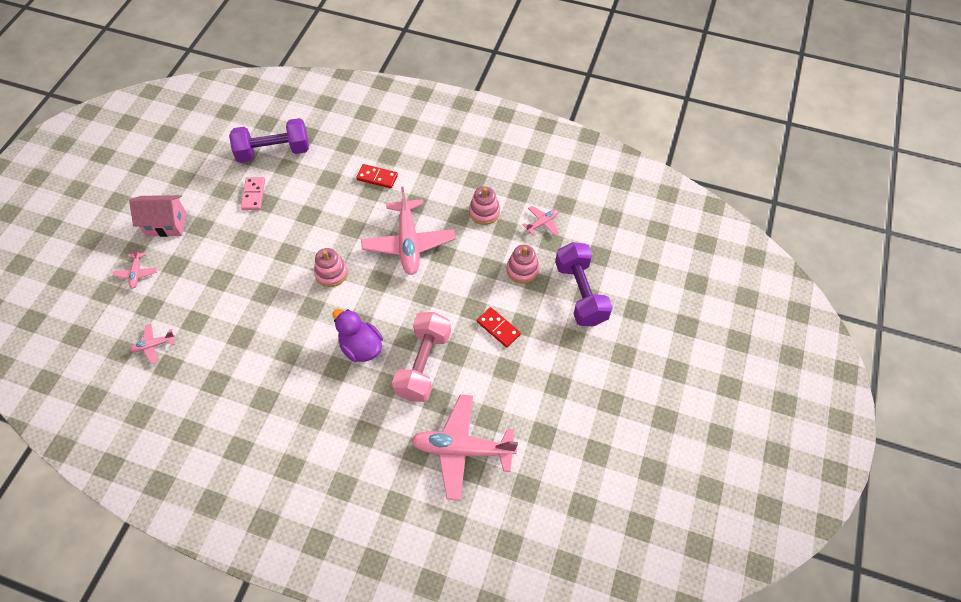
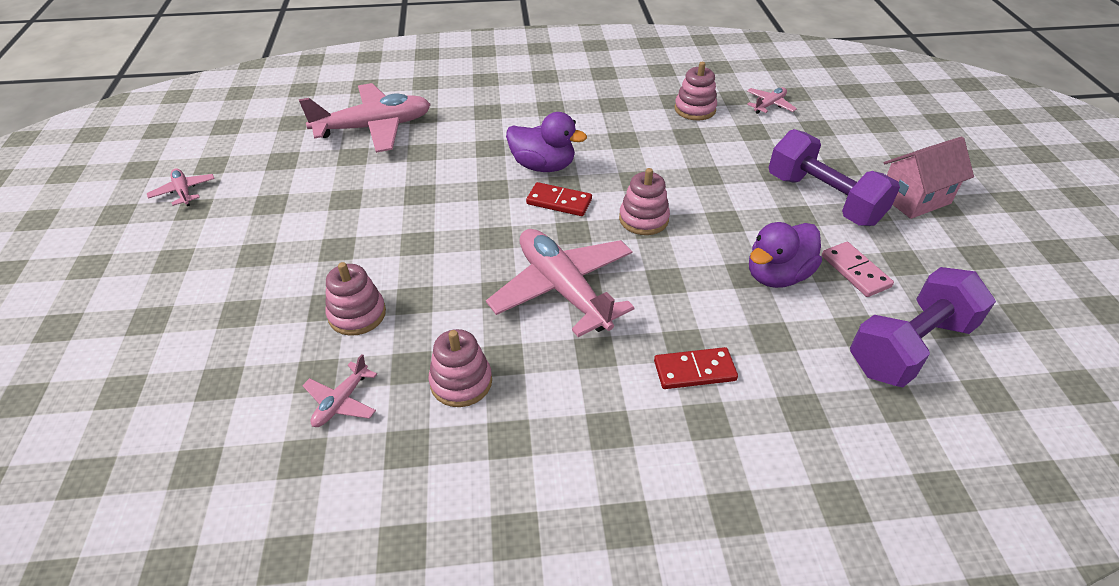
camera: 155 degrees right, 15 degrees down
pink plane [113,247,158,289] -> pink plane moved to [147,168,215,206]
pink dumbbell [392,312,451,402] -> none
red domino [477,307,521,348] -> red domino moved to [526,182,592,216]
purple dumbbell [555,242,613,326] -> purple dumbbell moved to [769,129,900,226]
none -> pink stacking toy [675,62,717,120]
none -> purple duck [749,222,822,288]

